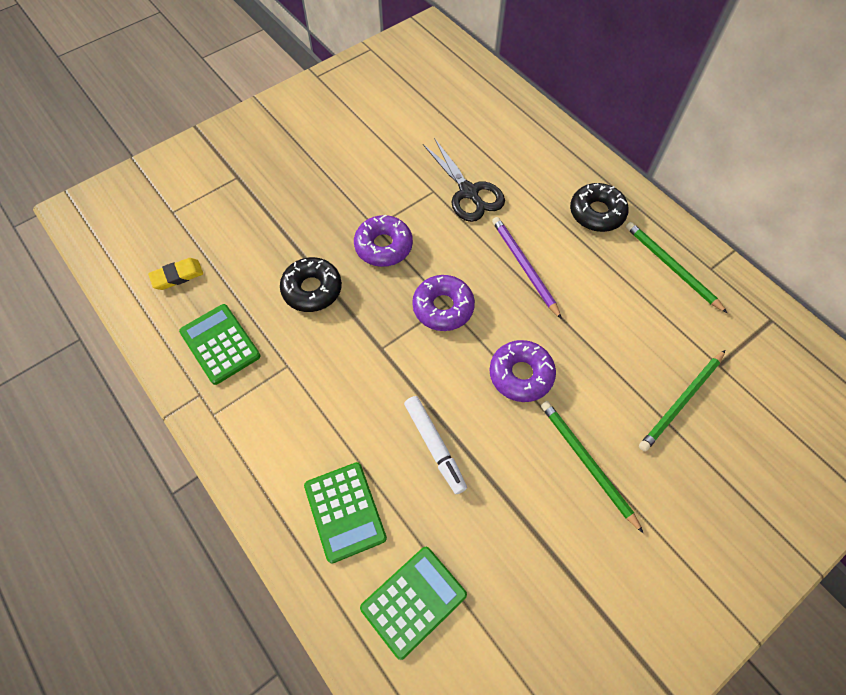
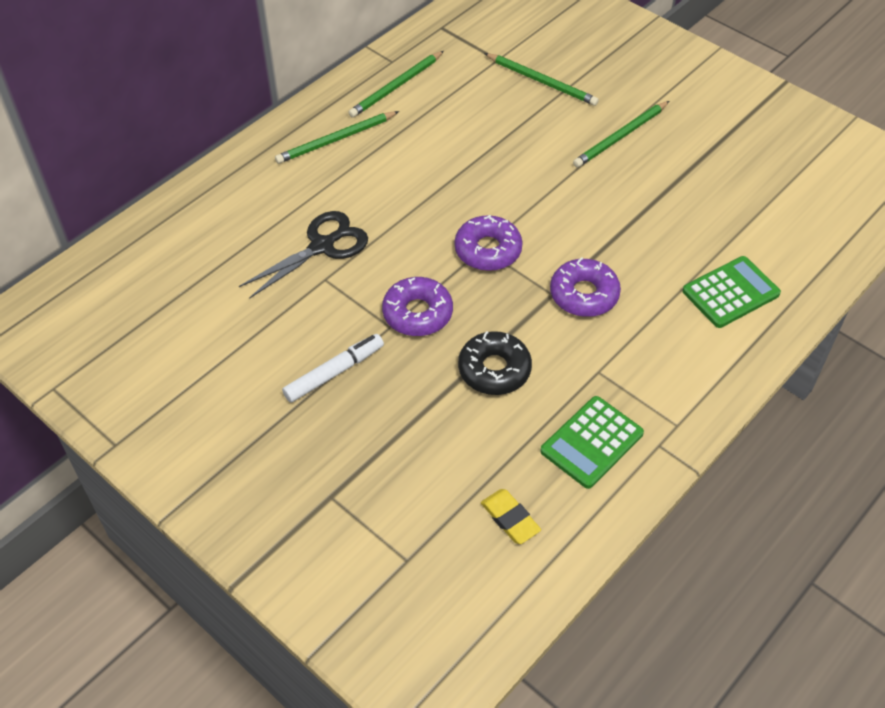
camera: 100 degrees left, 10 degrees down
green calculator [360,547,467,660] -> none
white marker [404,396,467,494] -> white marker moved to [282,334,384,403]
purple donut [490,340,556,402] -> purple donut moved to [550,257,621,317]
purple pencil [492,217,562,319] -> none
black donut [570,183,629,232] -> green pencil [275,111,399,164]

